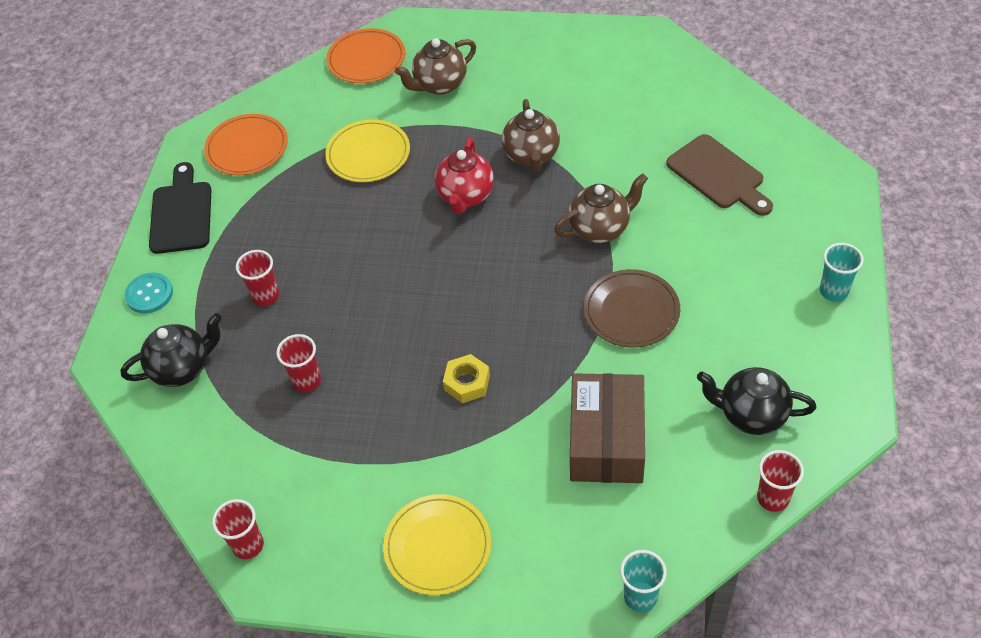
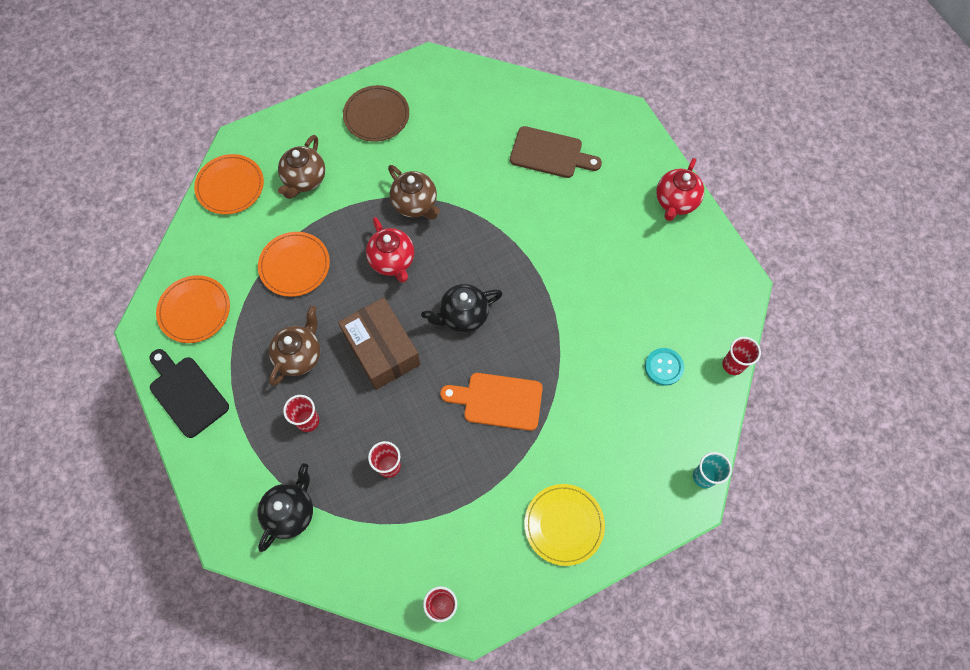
camera: 40 degrees left, 15 degrees up
turquoise button [124,273,173,314] -> turquoise button moved to [645,348,684,386]
yellow plate [325,120,410,182] -> orange plate [258,232,330,297]
yellow nut [443,354,490,403] -> orange cutting board [440,373,543,431]
brown teapot [554,173,648,243] -> brown teapot moved to [269,306,320,386]
brown box [570,373,645,483] -> brown box moved to [338,297,421,390]
brown plate [584,269,680,348] -> brown plate moved to [343,85,409,142]
black teapot [697,367,816,435] -> black teapot moved to [421,284,503,333]
turquoise cup [820,243,864,302] -> red teapot [656,158,704,221]

